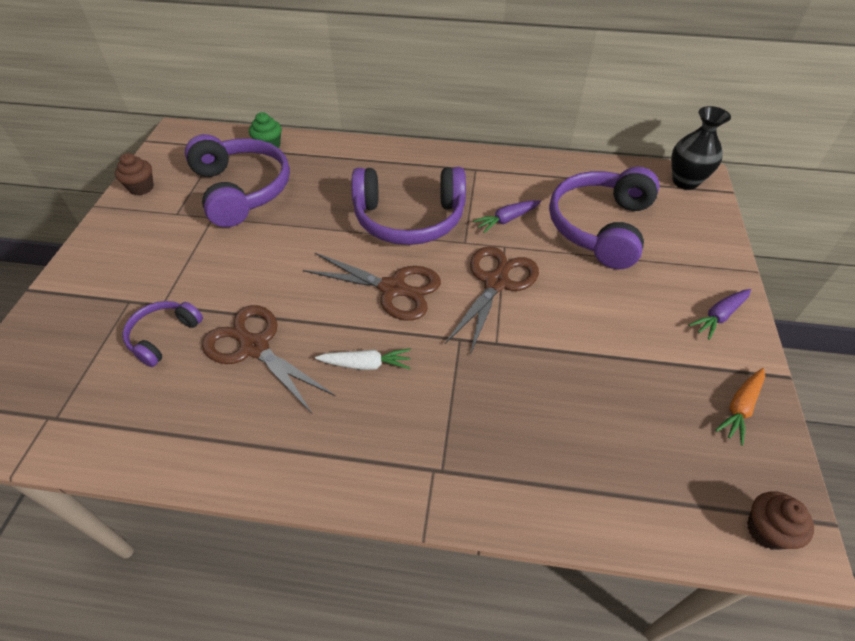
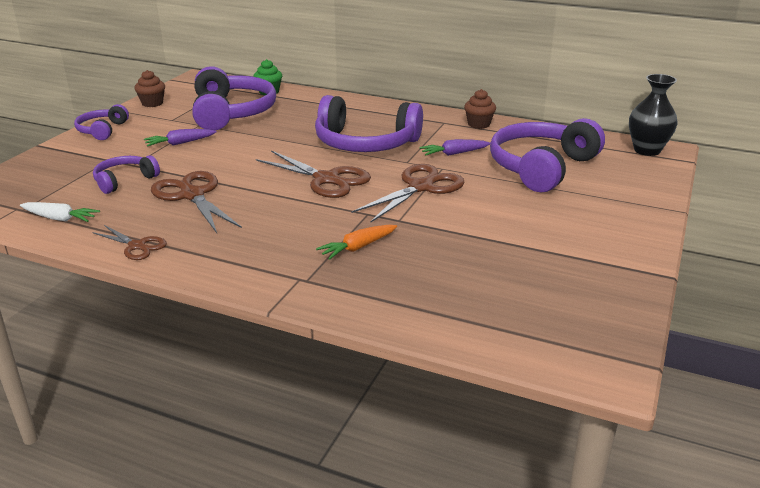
camera: 15 degrees right, 20 degrees down
white carrot [315,348,411,370] -> white carrot moved to [20,202,100,222]
purple carrot [689,289,751,340] -> purple carrot moved to [144,129,216,147]
orange carrot [715,368,765,445] -> orange carrot moved to [316,225,397,260]
brown cupcake [747,491,814,550] -> brown cupcake moved to [464,89,496,129]
none -> purple headphones [74,104,129,140]
none -> brown scissors [92,225,167,260]

